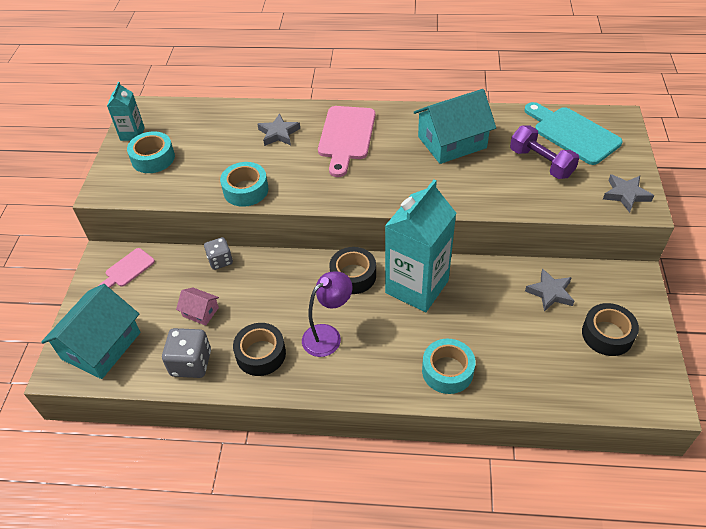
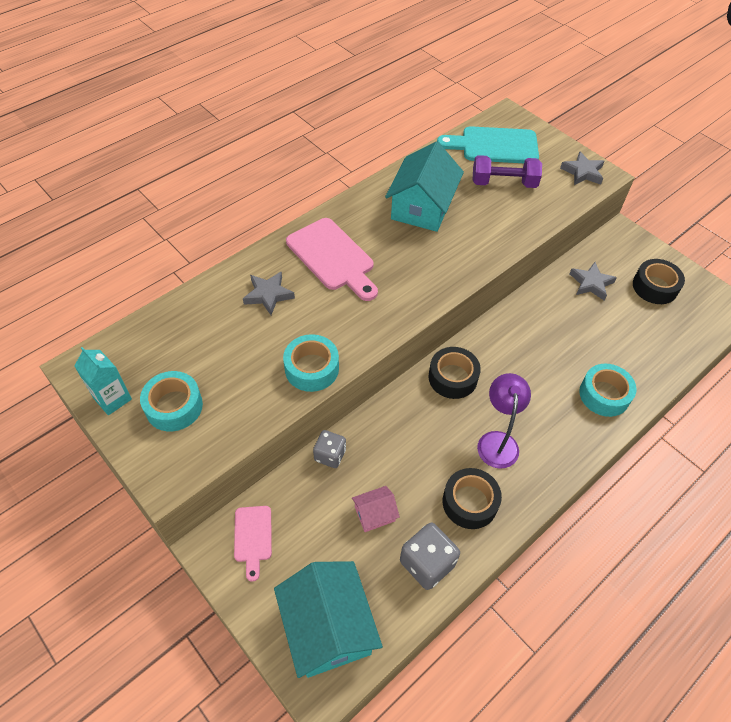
camera: 50 degrees left, 5 degrees up
turquoise carton [385,180,456,312] -> none

